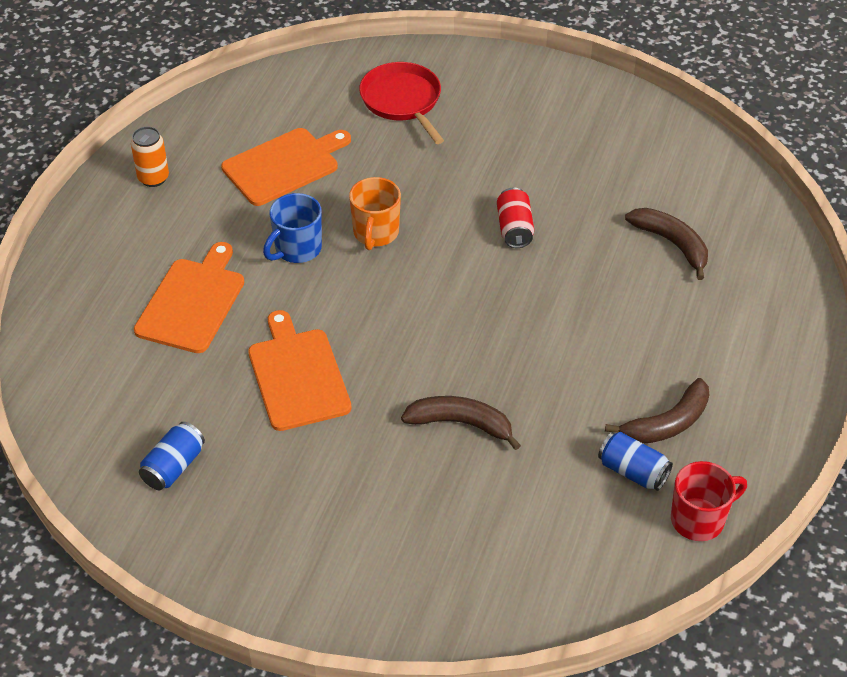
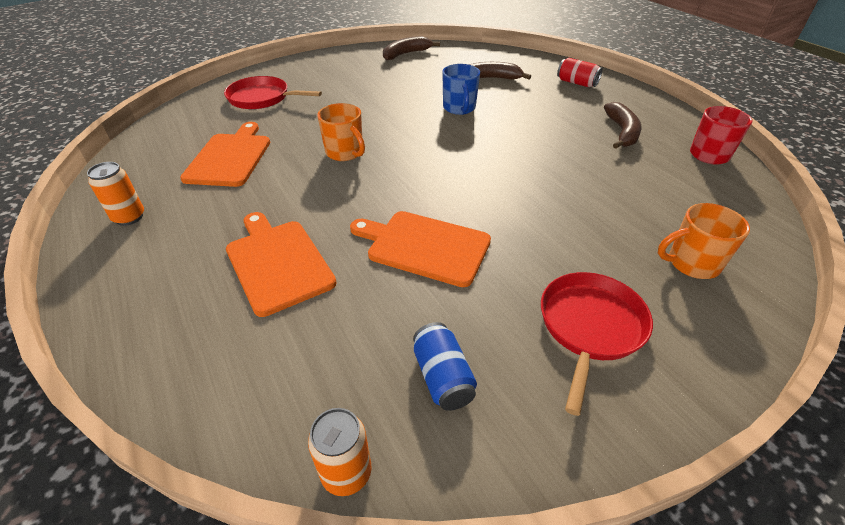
camera: 50 degrees left, 5 degrees down
blue mug [263,193,322,263] -> blue mug moved to [442,64,480,115]
brown banana [401,396,521,450] -> brown banana moved to [383,36,440,60]
red can [497,188,534,248] -> red can moved to [557,58,602,87]
blue can [598,432,673,491] -> none
none -> orange can [308,408,371,496]
none -> red pan [541,272,653,416]
none -> orange mug [658,203,750,279]

